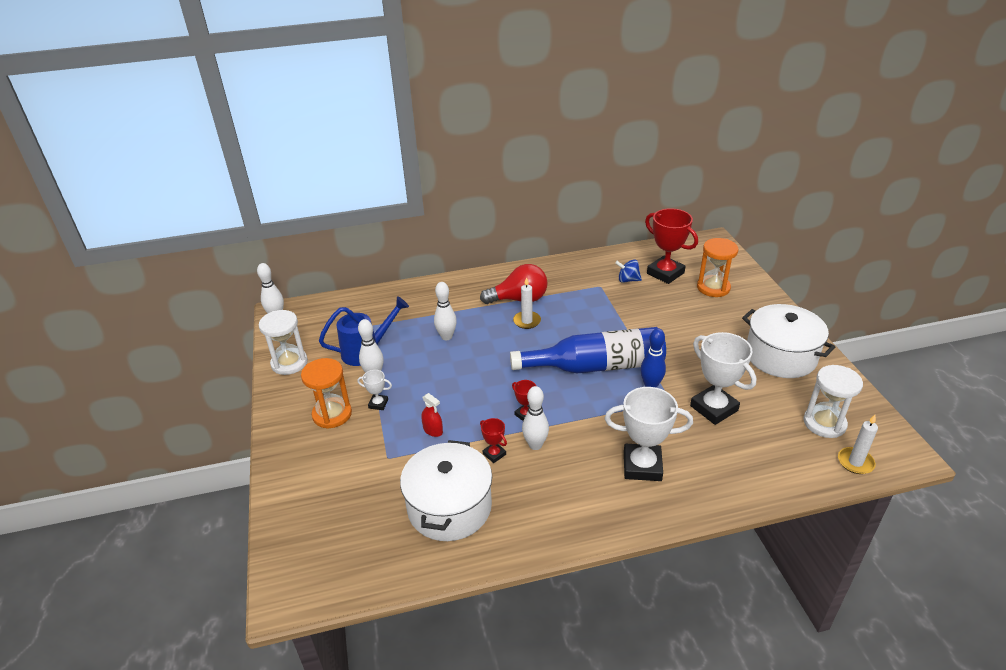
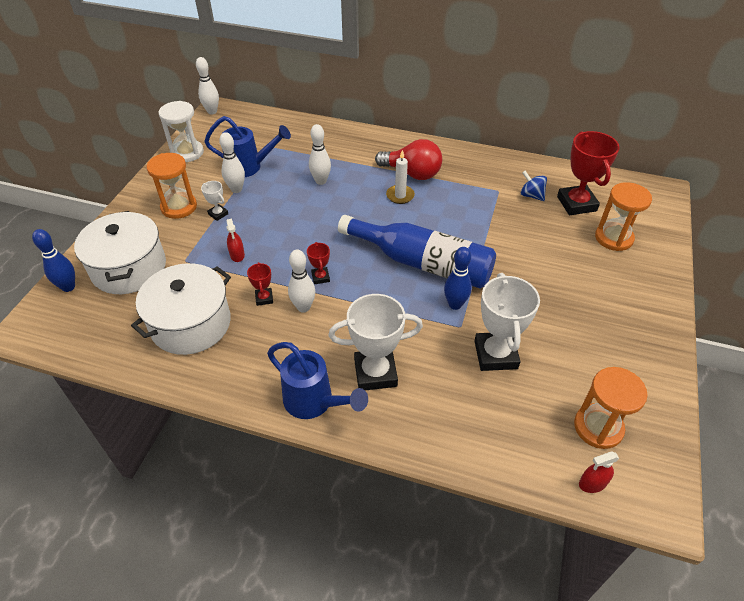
camera: 30 degrees right, 10 degrees up
white trophy [605,387,693,481] -> white trophy turned 45 degrees counterclockwise [329,294,423,390]
white pot [742,304,835,378] -> white pot moved to [74,211,166,294]
white hourglass [804,365,863,438] -> orange hourglass [574,367,648,449]
white candle [838,415,878,474] -> red spray bottle [579,451,620,493]
none -> blue bowling pin [32,229,75,292]
none -> blue watering can [267,342,368,419]

